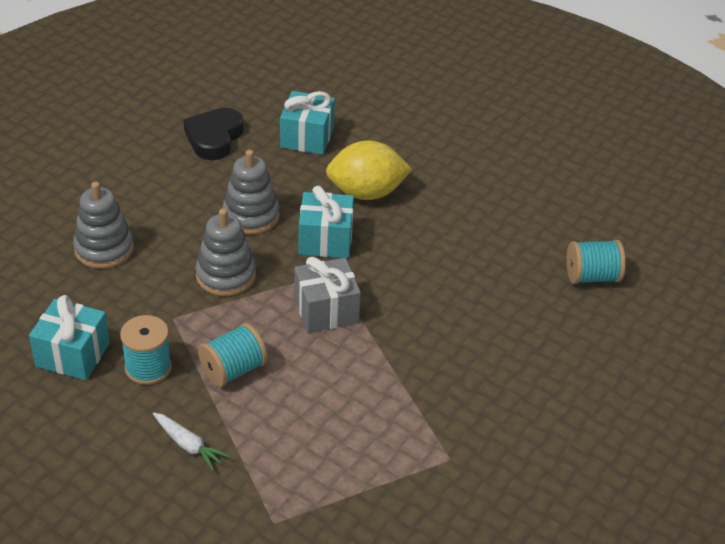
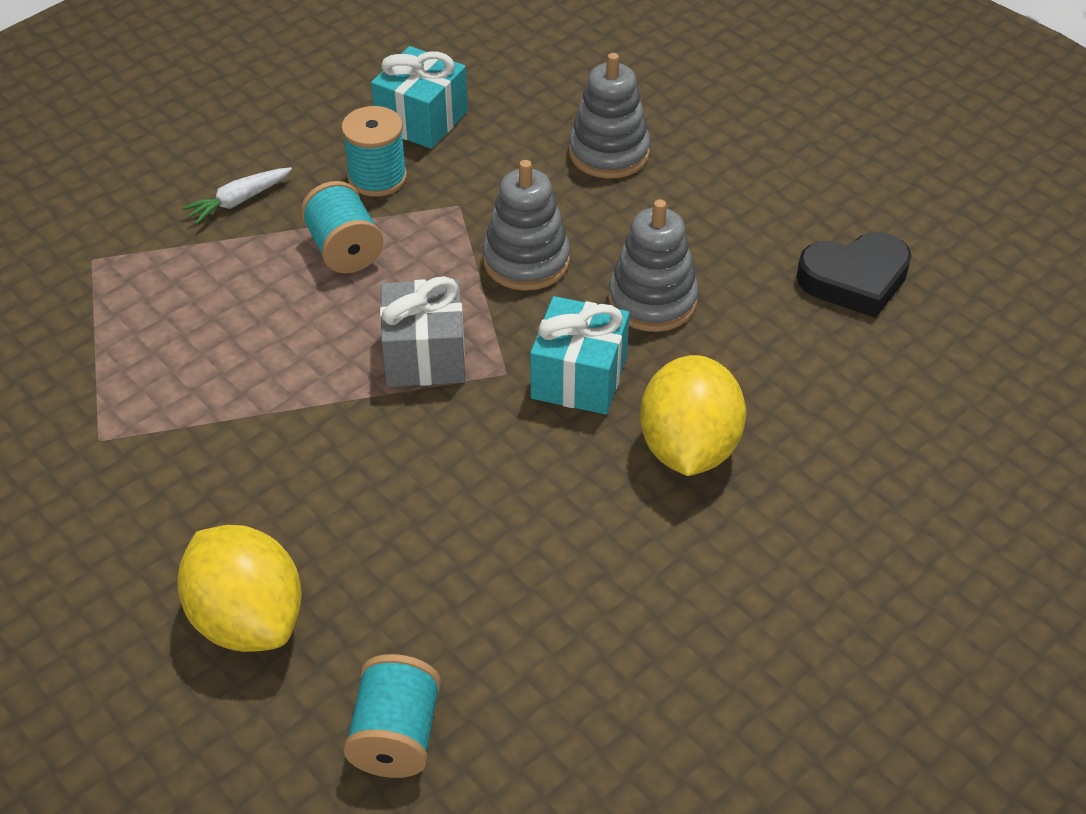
camera: 105 degrees right, 5 degrees up
black heart [183,108,244,160] -> black heart turned 135 degrees clockwise [797,232,911,318]
turquoise gift [280,91,335,155] -> none
none -> yellow lemon [177,525,302,652]

